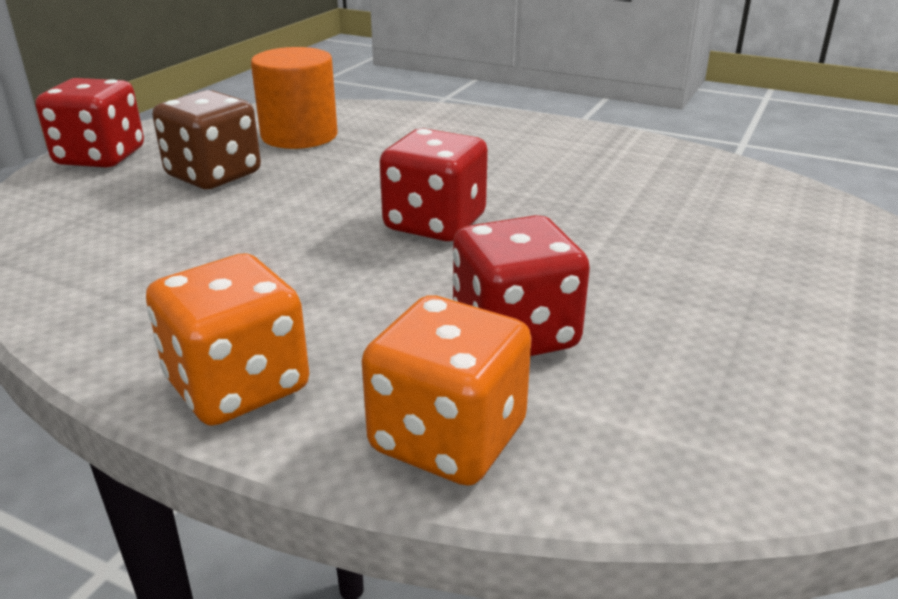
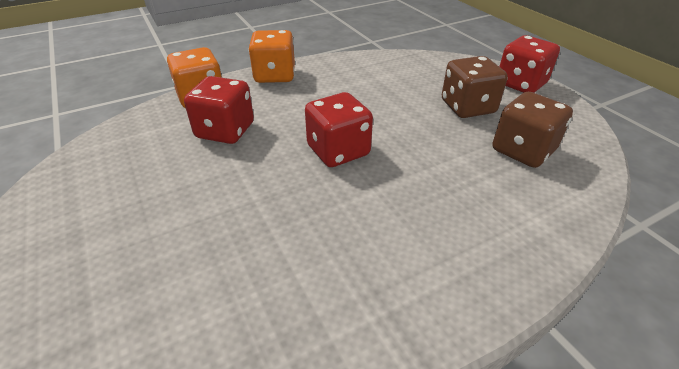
camera: 125 degrees right, 10 degrees up
orange cylinder [251,47,338,149] -> brown dice [493,92,573,168]

